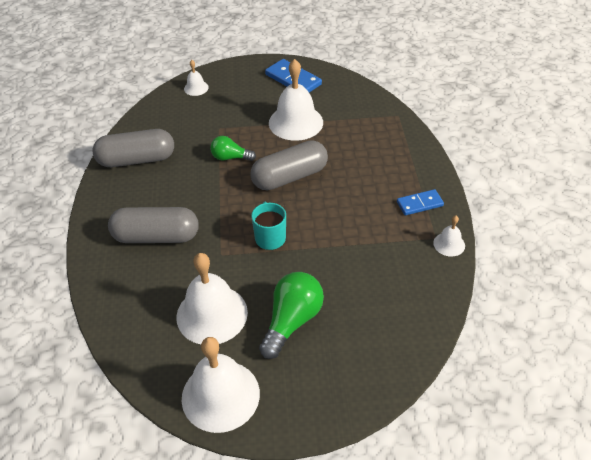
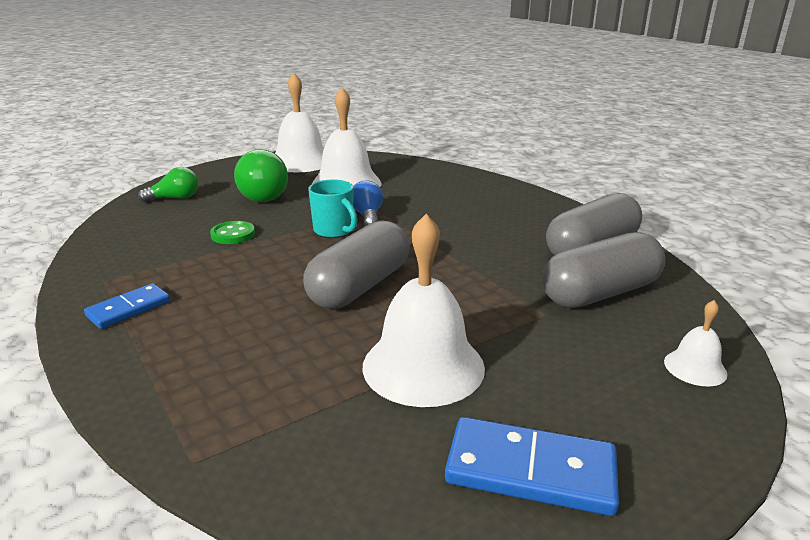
camera: 150 degrees right, 20 degrees down
grey capsule [108,207,199,243] -> grey capsule moved to [542,232,666,308]
green light bulb [210,136,256,161] -> green light bulb moved to [138,167,198,202]
white bell [433,216,465,257] -> none
none -> green button [210,221,255,244]
none -> blue light bulb [353,180,383,226]

